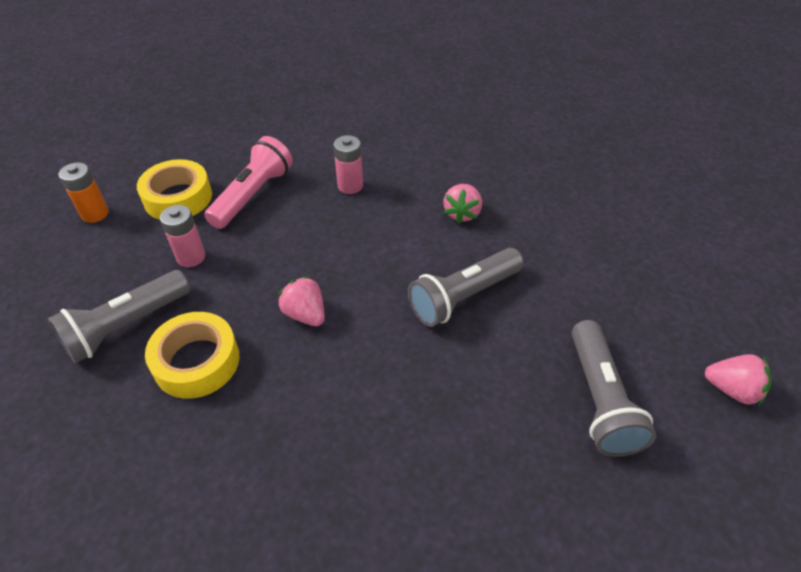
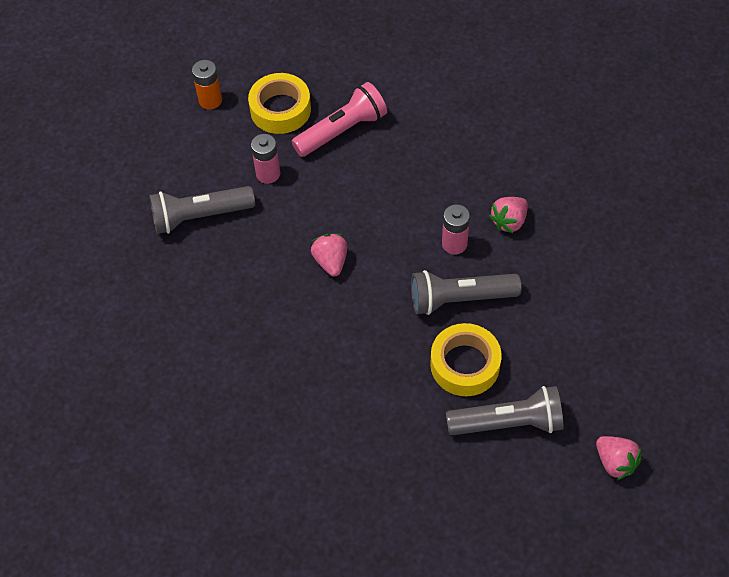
camera: 30 degrees right, 10 degrees up
yellow tape [145,312,239,399] -> yellow tape moved to [430,323,502,396]
pink battery [333,135,363,194] -> pink battery moved to [442,204,470,255]
grey flashlight [572,320,656,457] -> grey flashlight turned 120 degrees counterclockwise [446,386,563,435]

